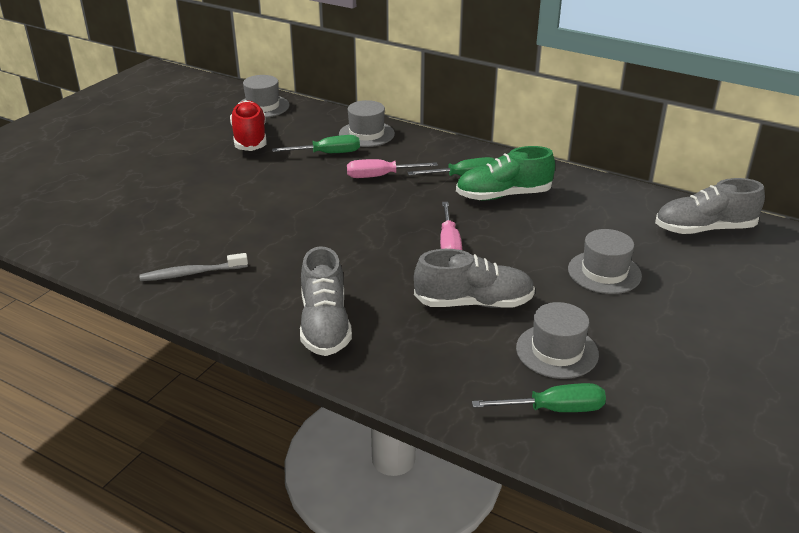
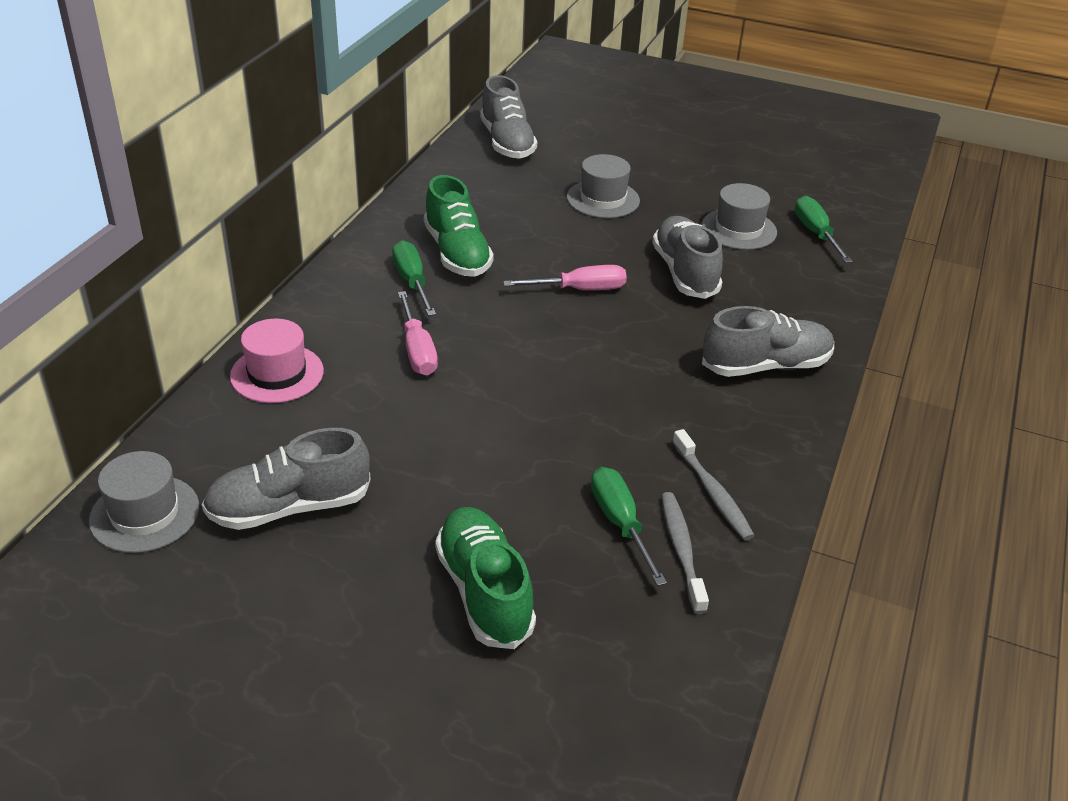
camera: 100 degrees left, 5 degrees up
red shoe [230,100,266,151] -> grey shoe [202,428,371,530]
green screwdriver [272,135,360,153] -> green screwdriver moved to [591,467,667,586]
grey hat [339,100,395,147] -> pink hat [230,319,324,403]
none -> green shoe [435,507,536,649]
none -> grey toothbrush [661,492,709,614]

